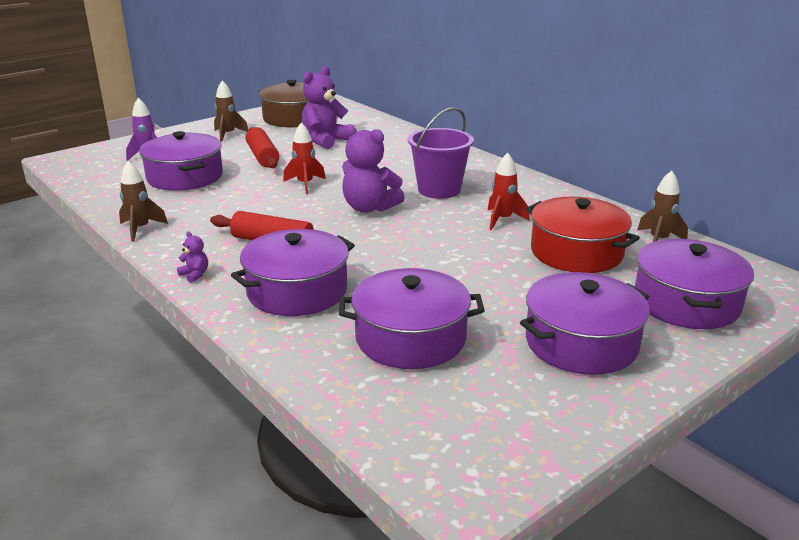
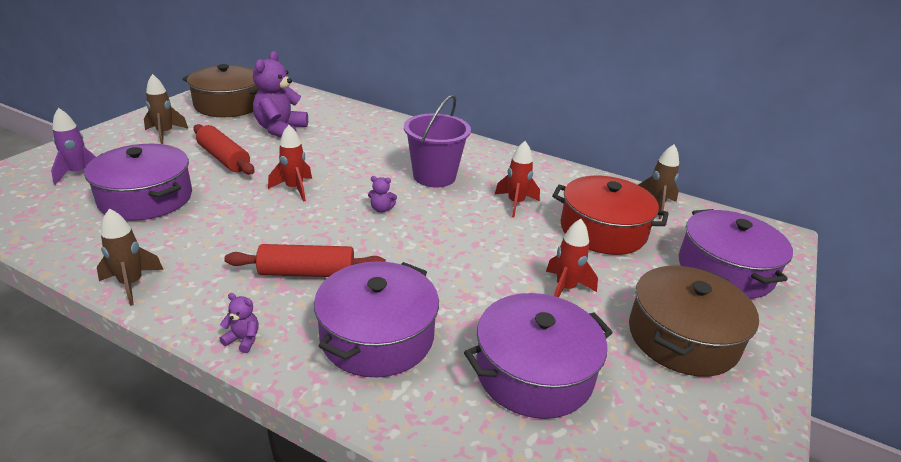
camera: 25 degrees left, 5 degrees up
purple teddy bear [342,124,405,213] -> purple teddy bear [368,176,397,213], size x0.43
purple pot [520,272,650,375] -> brown pot [629,266,759,377]
none -> red rocket [546,219,598,297]

